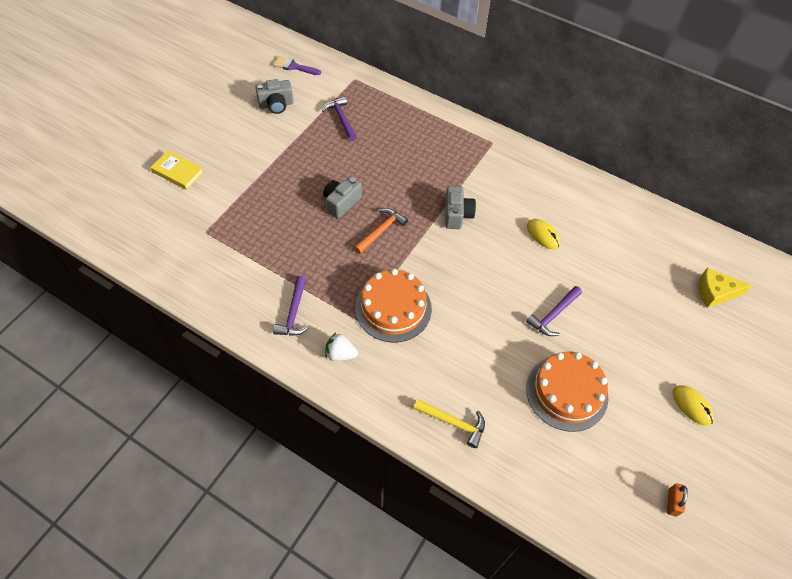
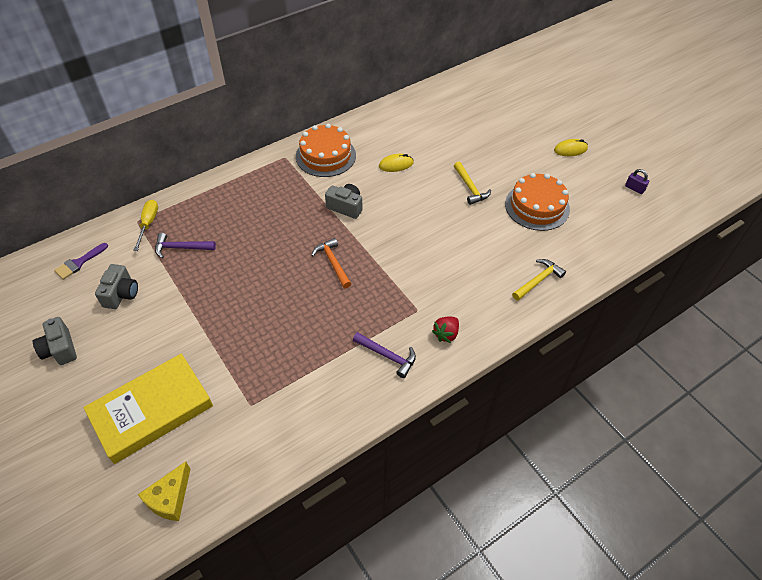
camera: 65 degrees left, 5 degrees down
yellow book [150,150,204,190] -> yellow book [83,354,213,464], size x1.97
grey camera [323,176,362,219] -> grey camera moved to [33,317,77,365]
white strawberry [325,332,358,361] -> red strawberry [432,317,459,343]
orange cake [355,269,432,342] -> orange cake moved to [296,124,356,177]
purple hammer [526,286,582,336] -> yellow hammer [454,162,491,205]
orange padlock [667,483,688,517] -> purple padlock [625,169,649,194]
yellow cheese [699,268,753,308] -> yellow cheese moved to [138,461,190,521]
none -> yellow screwdriver [133,200,158,251]

